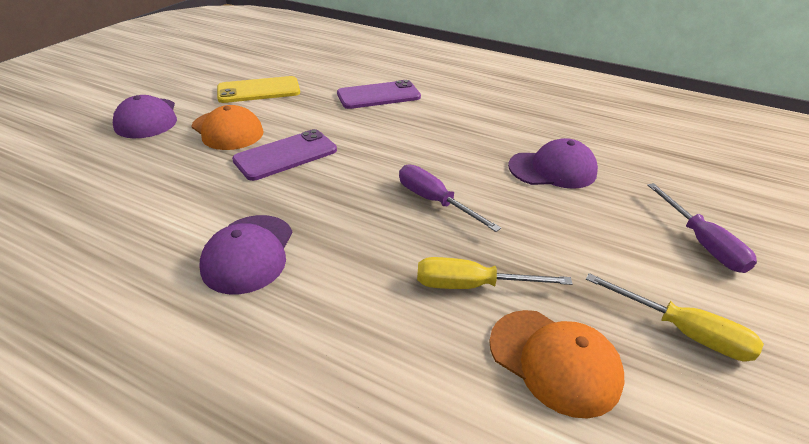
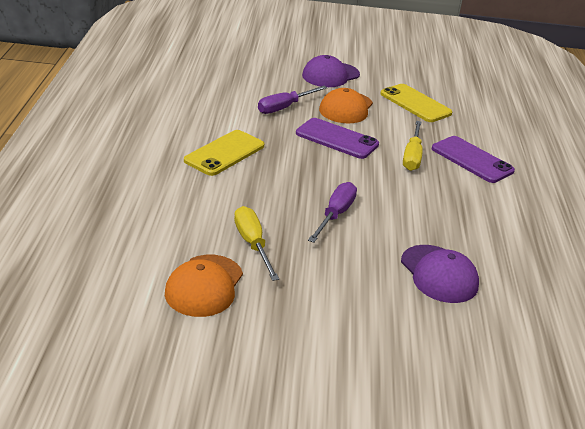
camera: 65 degrees right, 5 degrees down
purple cap [199,215,292,294] -> yellow phone [184,130,264,176]
yellow screwdriver [586,273,764,361] -> yellow screwdriver moved to [403,121,423,171]
purple screwdriver [648,183,757,273] -> purple screwdriver moved to [258,86,328,114]

